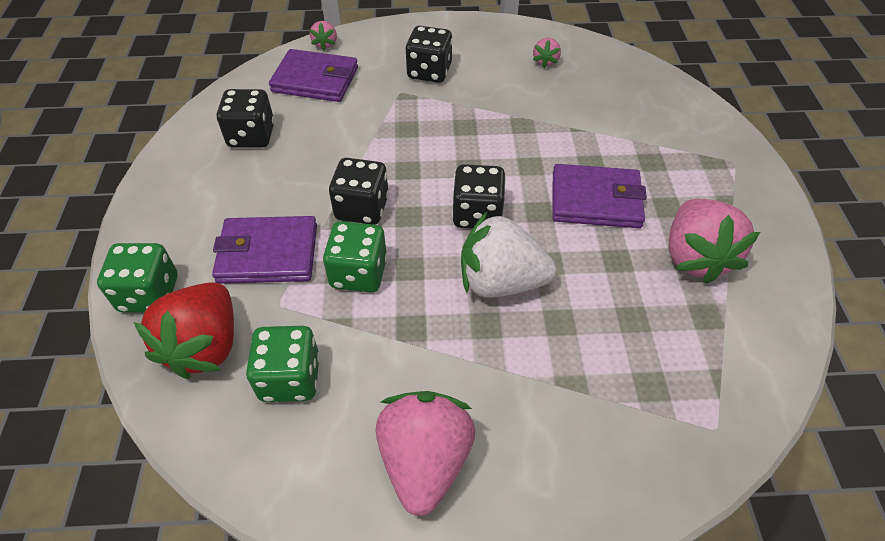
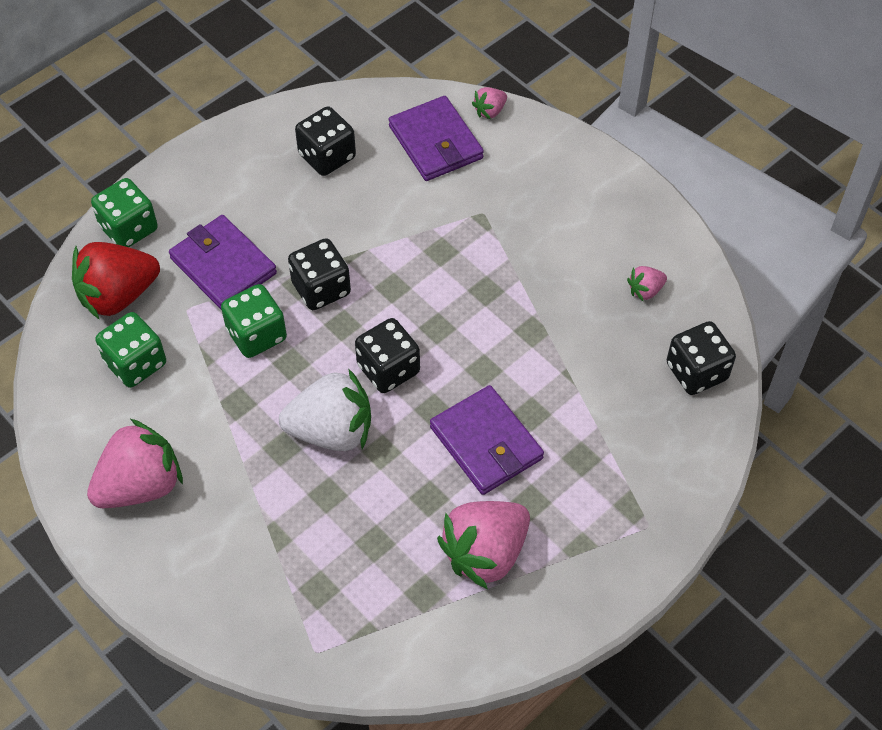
camera: 50 degrees right, 5 degrees up
black dice [405,26,453,83] -> black dice moved to [667,321,736,395]
white strawberry [461,212,557,298] -> white strawberry turned 120 degrees clockwise [279,368,371,451]

